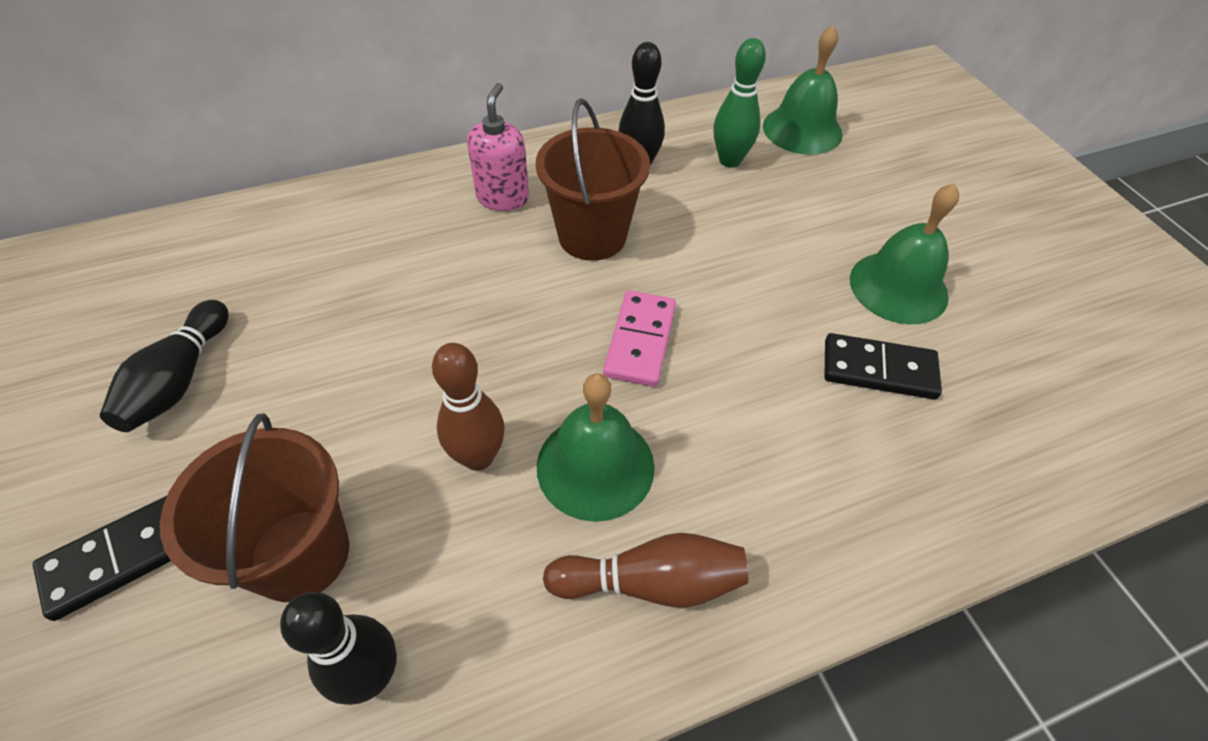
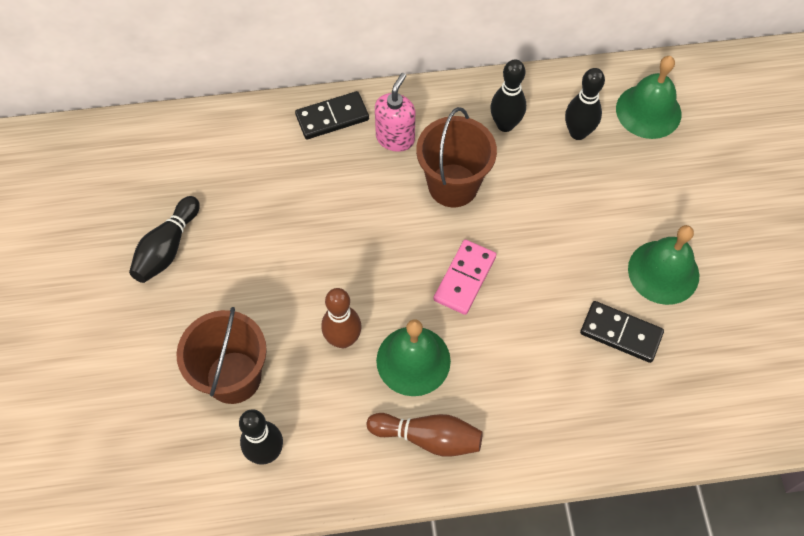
camera: 15 degrees right, 10 degrees up
black domino [33,496,171,621] -> black domino moved to [295,91,369,139]
green bowling pin [714,38,766,168] -> black bowling pin [565,68,605,140]

